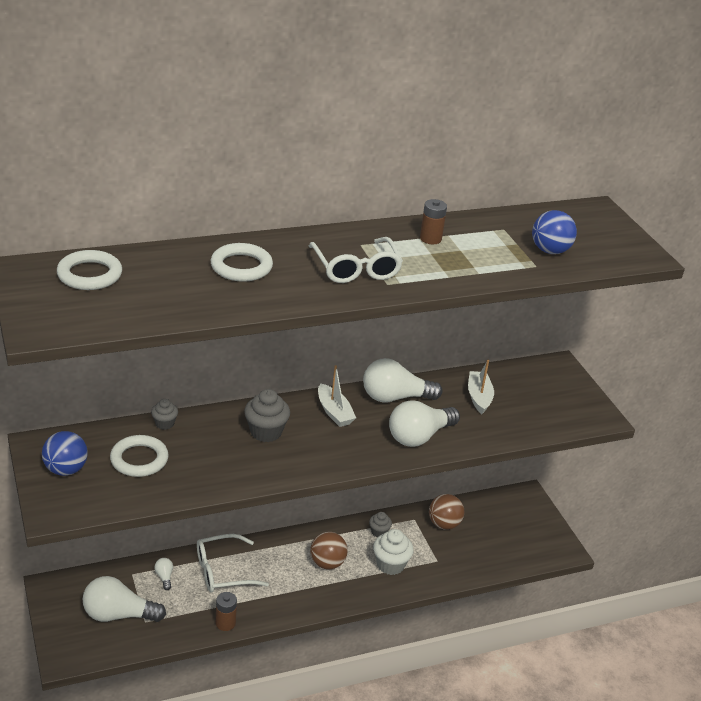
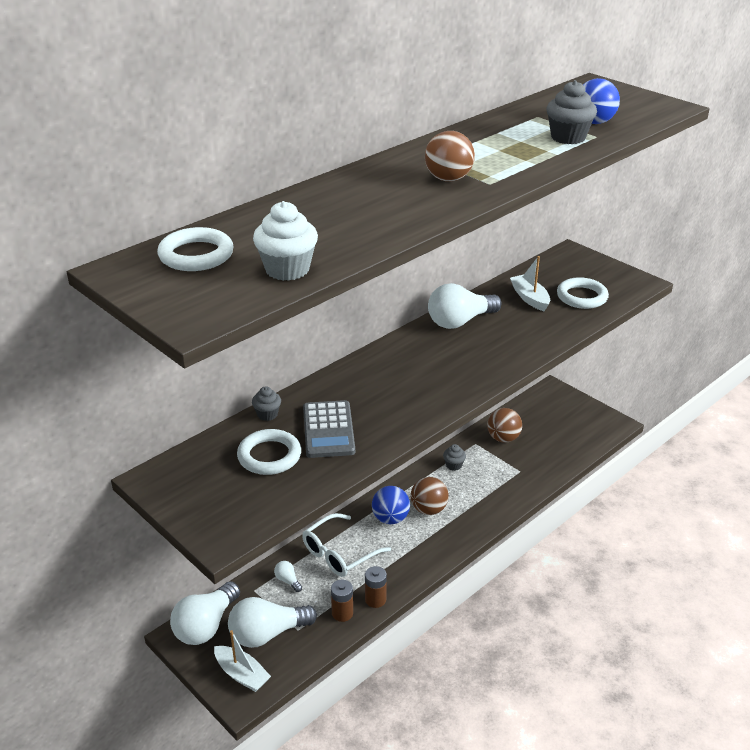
camera: 20 degrees left, 0 degrees up
blue ball [42,431,88,476] -> blue ball moved to [372,486,410,524]
white ring [211,243,273,282] -> white ring moved to [557,277,609,309]
grey cupcake [244,389,290,442] -> grey cupcake moved to [546,80,597,144]
white glasses [309,237,403,283] -> brown ball [425,131,475,182]
white boat [318,365,356,427] -> white boat moved to [214,630,271,692]
white cupcake [373,529,414,575] -> white cupcake moved to [253,201,318,281]
white light bulb [389,400,460,447] -> white light bulb moved to [170,581,240,645]
brown battery [420,199,447,244] -> brown battery moved to [331,580,353,622]
none -> grey calculator [303,400,355,458]

